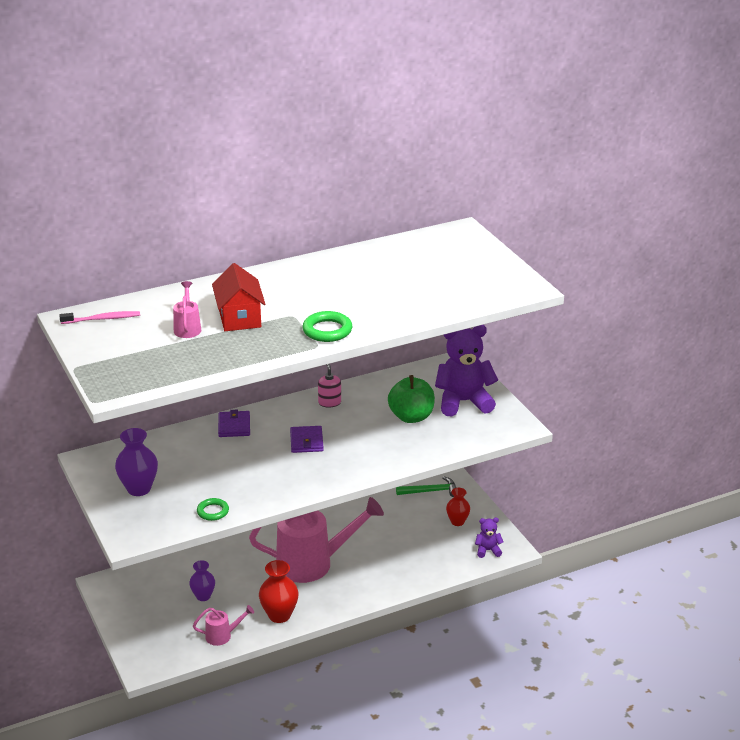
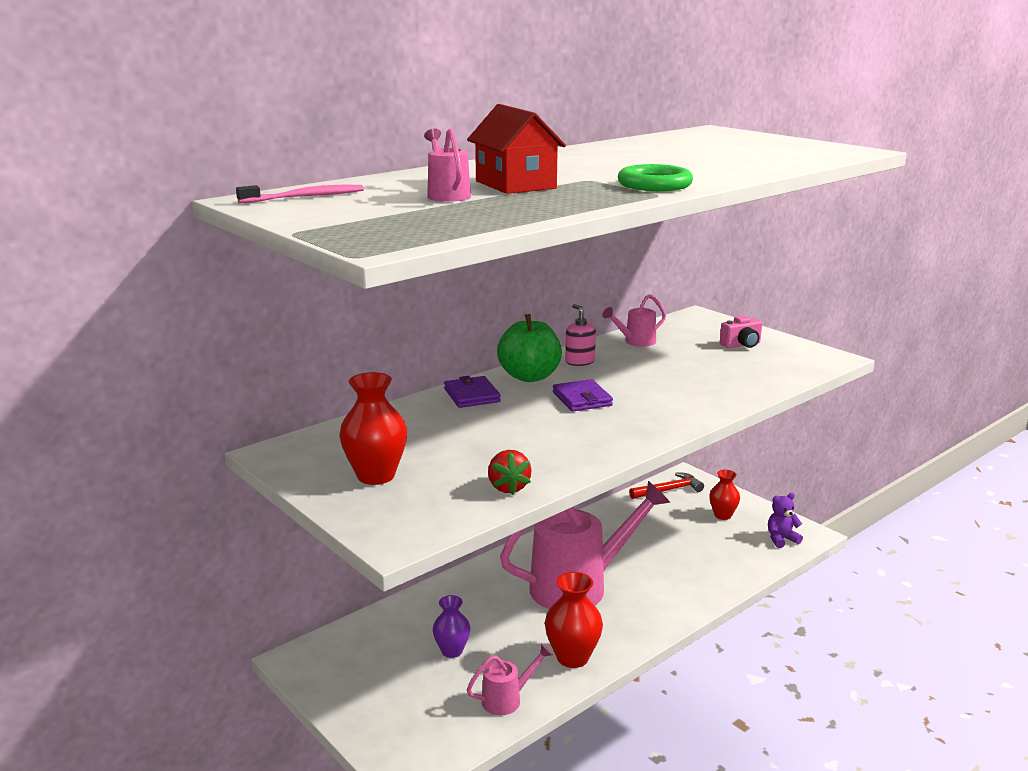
camera: 15 degrees left, 10 degrees down
purple vase [115,428,158,496] -> red vase [339,372,407,485]
green ring [197,498,229,521] -> red strawberry [488,450,532,495]
green apple [388,375,435,423] -> green apple moved to [497,314,562,382]
green hammer [396,476,456,497] -> red hammer [629,473,704,499]
purple teddy bear [435,325,498,416] -> pink camera [720,315,762,348]
none -> pink watering can [602,294,666,347]

